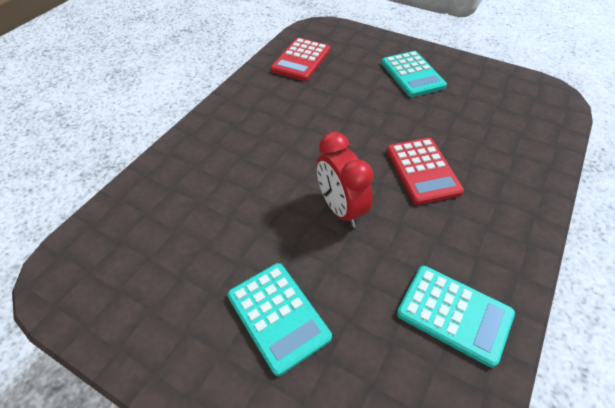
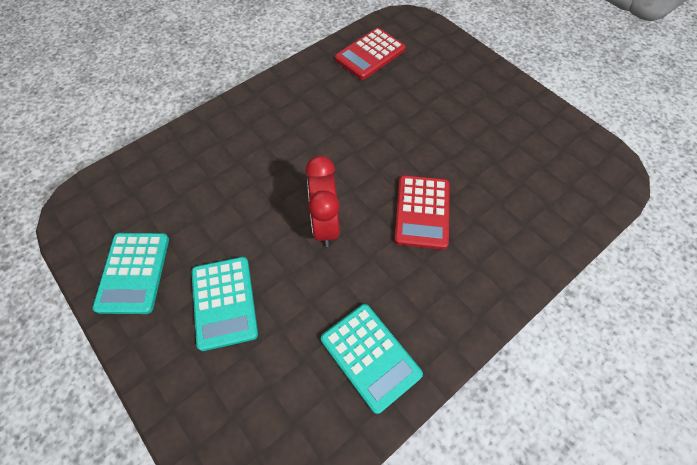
camera: 20 degrees right, 10 degrees up
turquoise calculator [382,51,447,97] -> turquoise calculator moved to [93,233,169,314]

